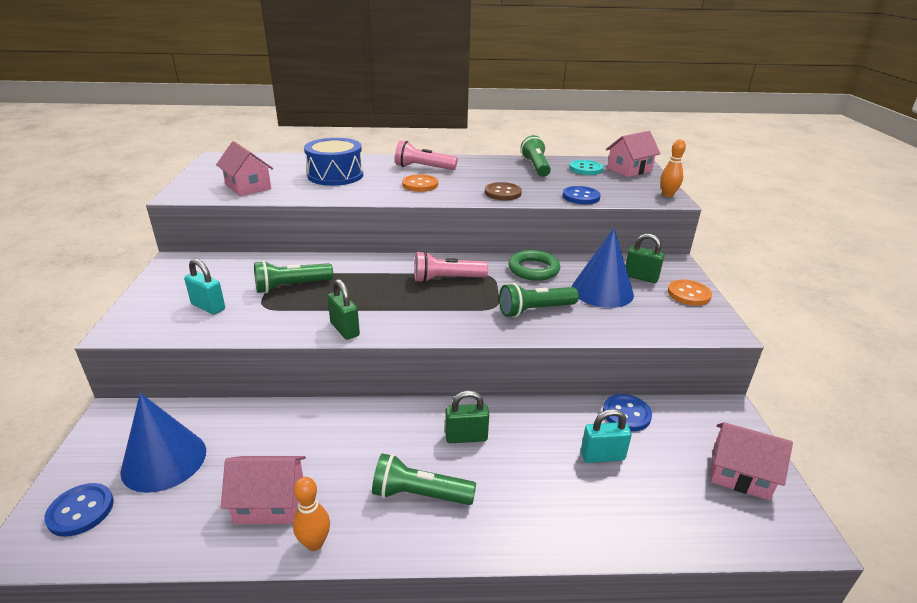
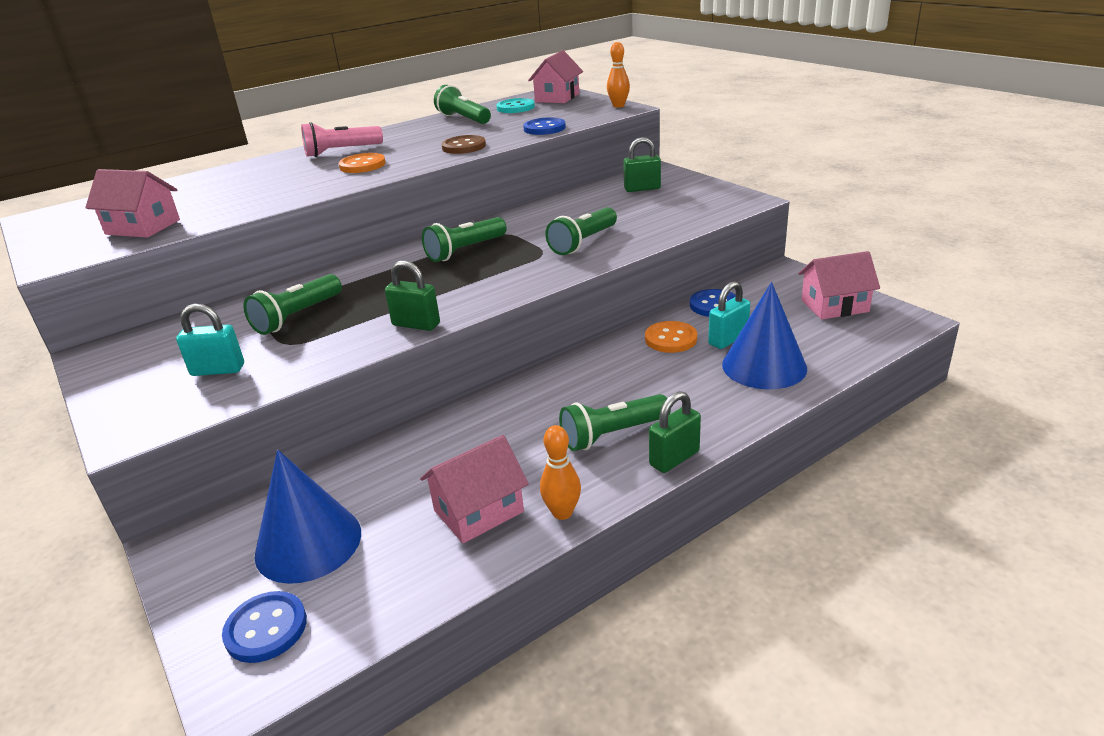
camera: 30 degrees left, 0 degrees up
blue drum [304,138,363,186] -> none
pink flashlight [414,251,488,283] -> green flashlight [422,217,507,262]
green padlock [445,390,489,443] -> green padlock moved to [649,391,701,473]
green ring [508,250,560,281] -> none
blue cone [572,228,634,308] -> blue cone moved to [722,282,807,389]
orange button [668,280,712,306] -> orange button moved to [645,321,697,353]

